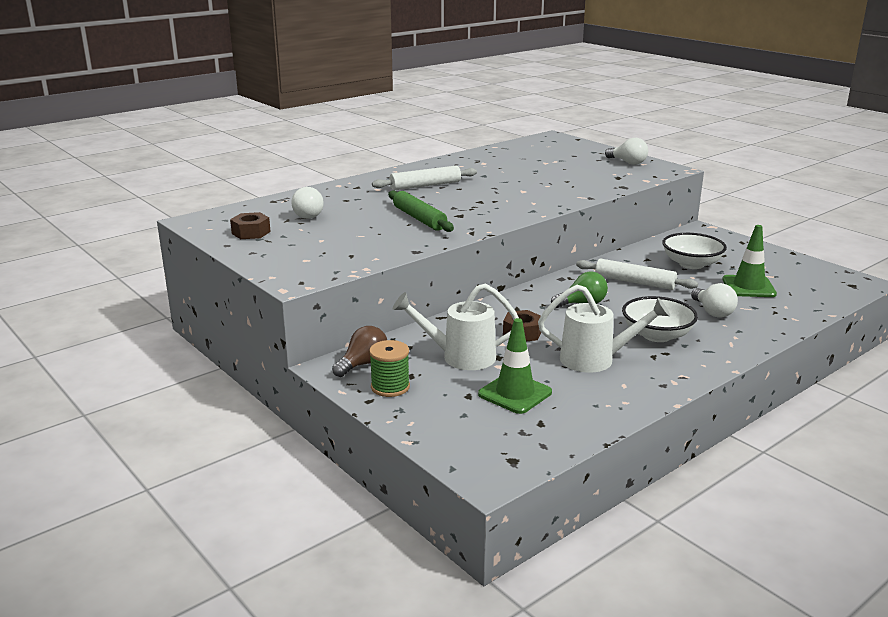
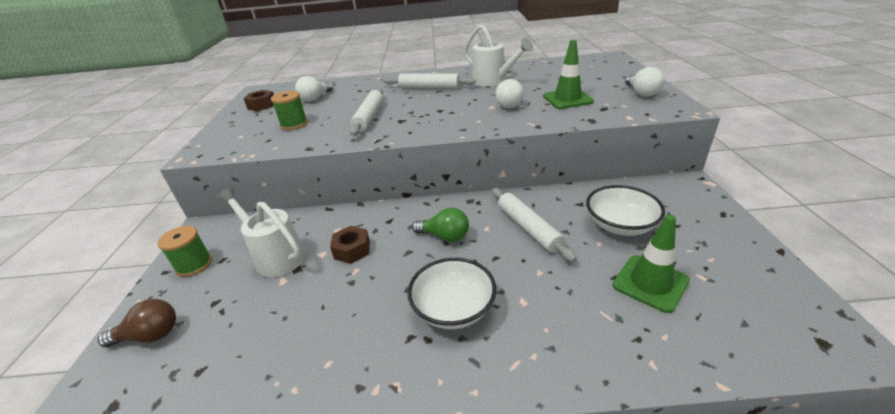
camera: 40 degrees right, 10 degrees up
brown light bulb [332,326,387,377] -> brown light bulb moved to [98,299,176,347]
green rolling pin [388,190,454,232] -> white rolling pin [350,88,383,136]
green traffic cone [478,318,552,414] -> green traffic cone moved to [543,40,594,109]
white watering can [538,285,670,373] -> white watering can moved to [464,25,533,86]
white light bulb [691,283,738,318] -> white light bulb moved to [495,79,524,108]
none -> green spool [271,91,308,130]

